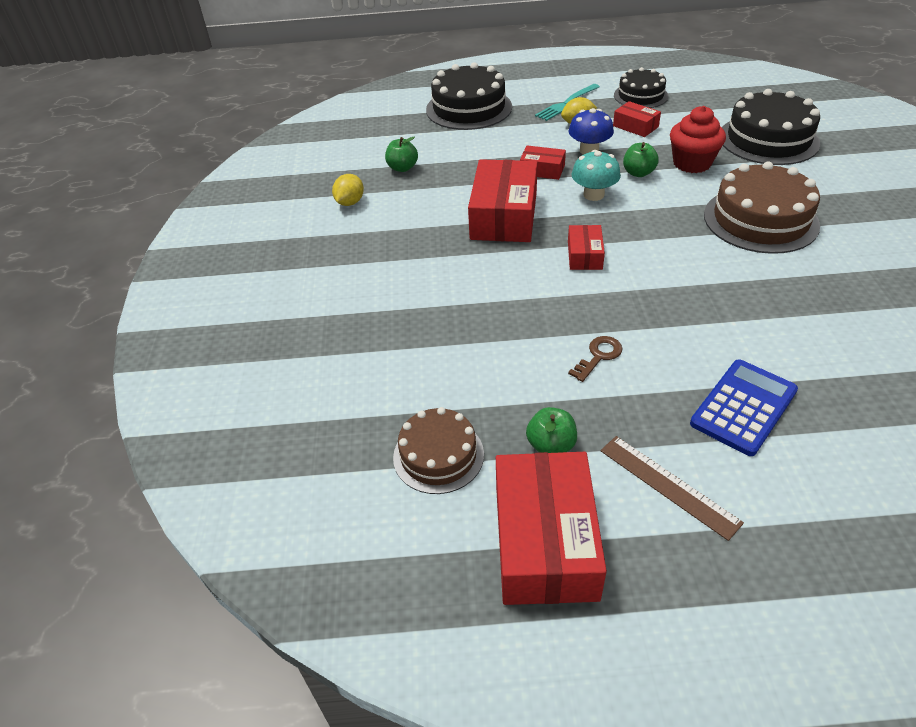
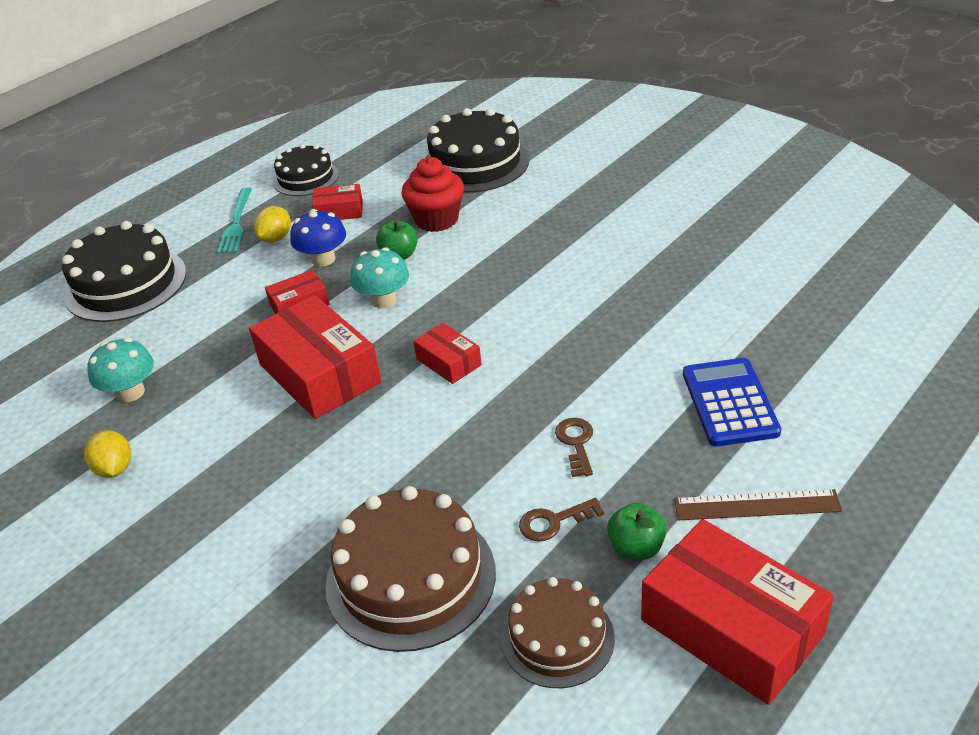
camera: 45 degrees left, 5 degrees down
green apple [385,137,418,172] -> turquoise mushroom [87,338,154,402]
brown cake [704,161,820,254] -> brown cake moved to [325,486,496,652]
none -> brown key [519,498,604,542]

